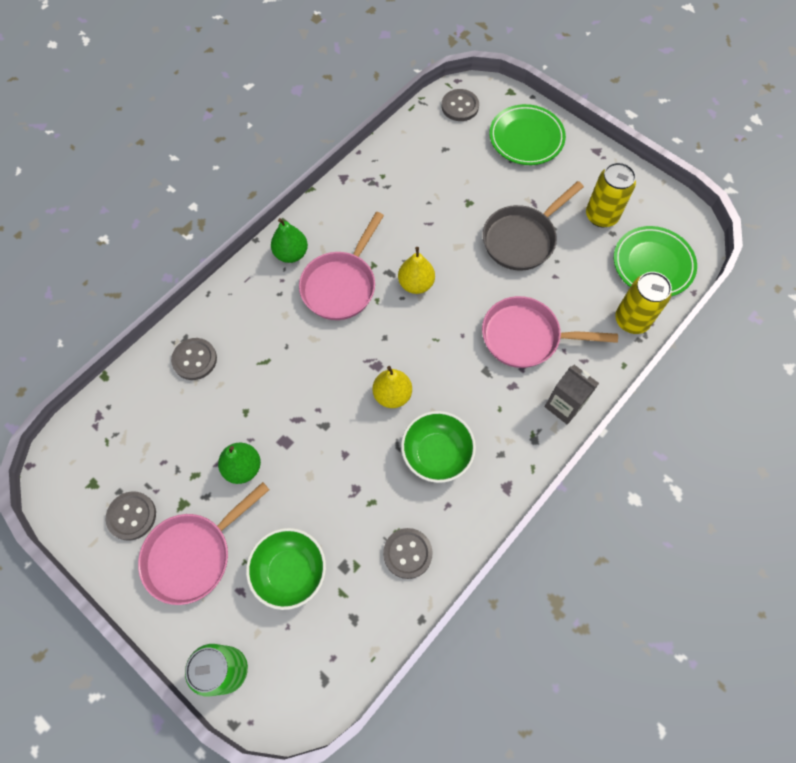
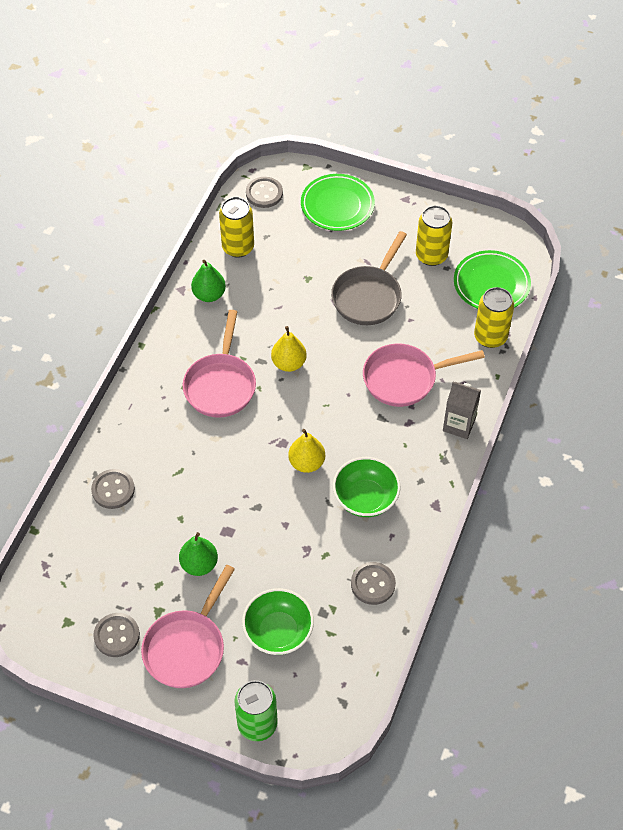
camera: 20 degrees left, 10 degrees down
green pear [271,218,308,263] -> green pear moved to [191,260,226,302]
none -> yellow can [219,197,254,258]

